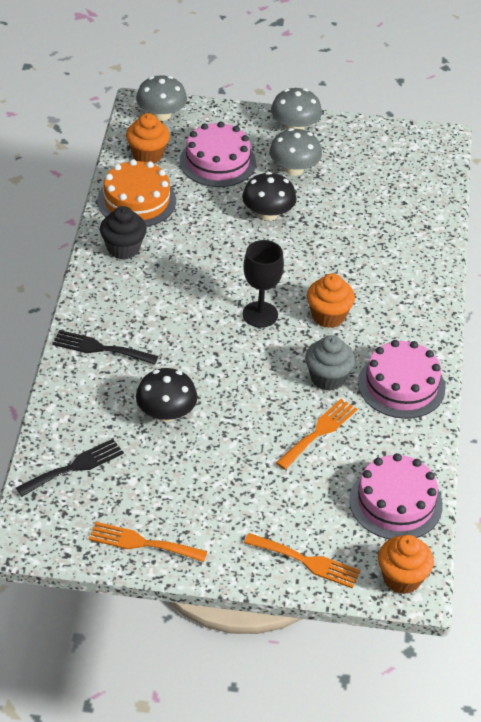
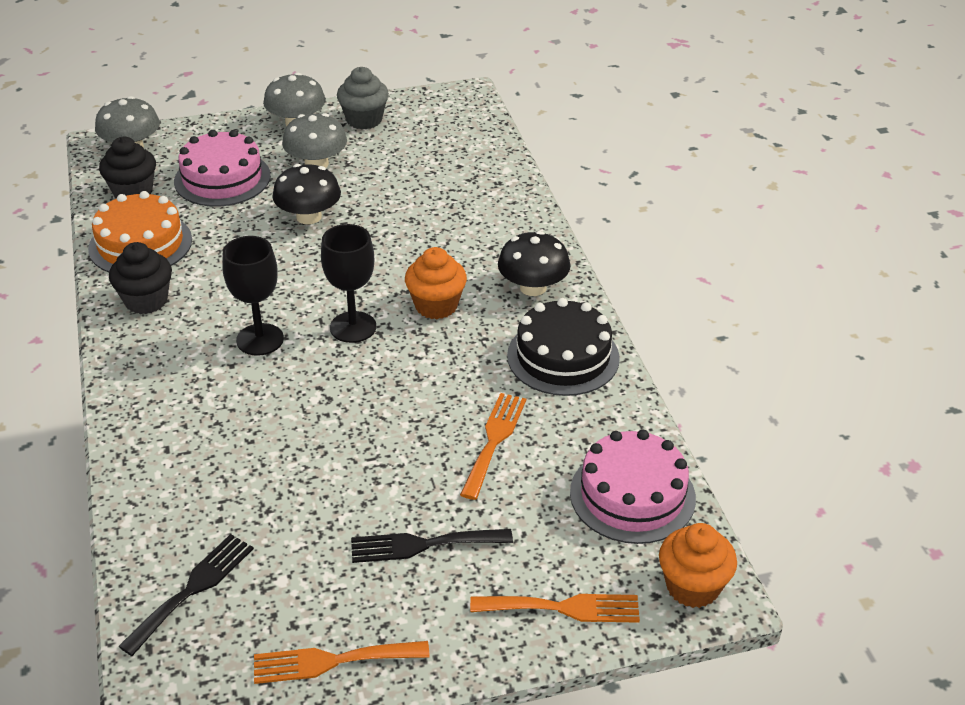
camera: 20 degrees left, 5 degrees down
black fork [52,330,158,365] -> black fork moved to [351,529,513,563]
orange cupcake [126,113,170,164] -> black cupcake [99,137,156,199]
black mushroom [136,368,197,422] -> black mushroom moved to [498,231,571,296]
grey cupcake [305,335,355,391] -> grey cupcake moved to [337,67,389,129]
pink cake [358,340,445,419] -> black cake [507,298,620,396]
none -> black goblet [222,236,284,356]

